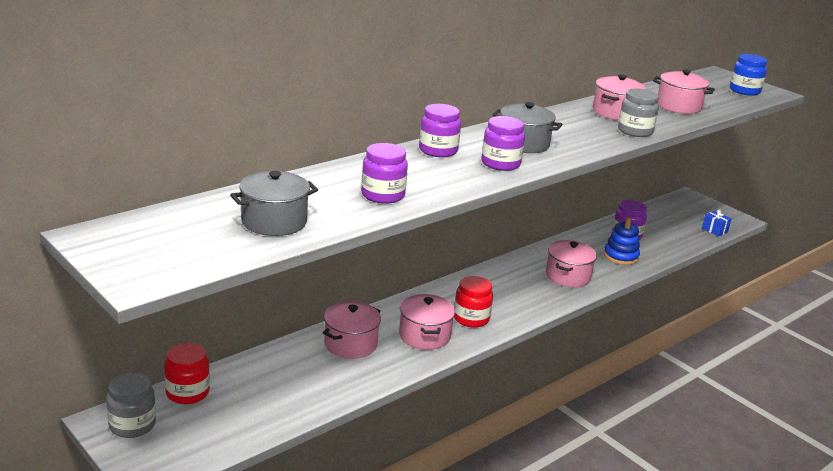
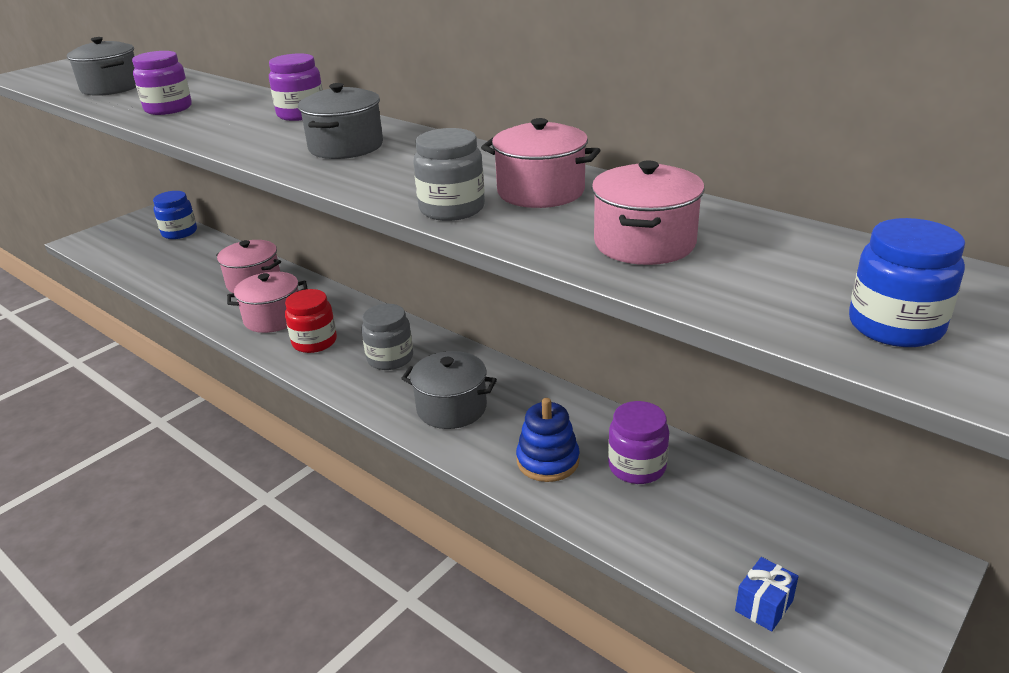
camera: 85 degrees right, 5 degrees up
grey jar [106,373,156,438] -> grey jar moved to [362,304,413,370]
red jar [164,343,210,404] -> blue jar [153,191,197,239]
purple jar [481,116,525,171] -> none
pink pot [546,240,597,287] -> grey pot [401,351,497,429]

